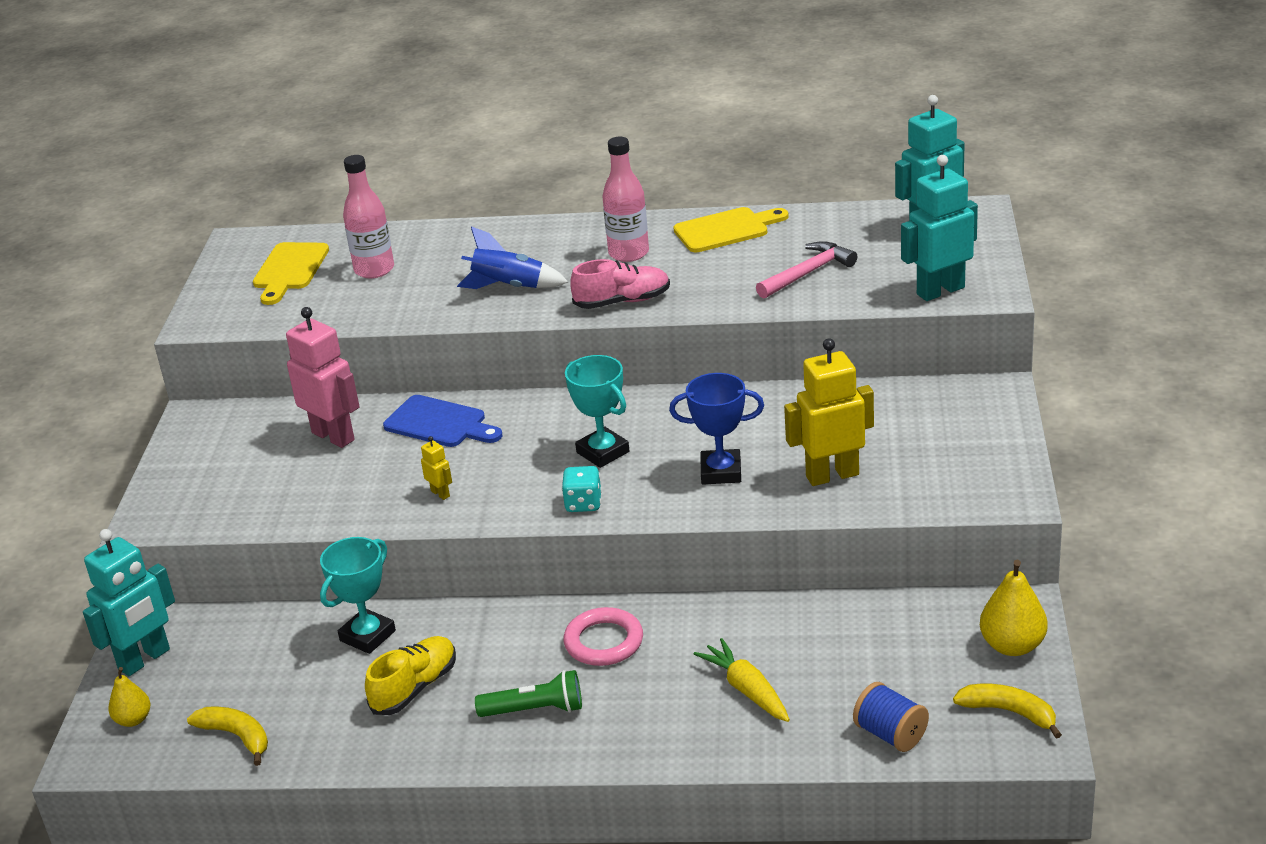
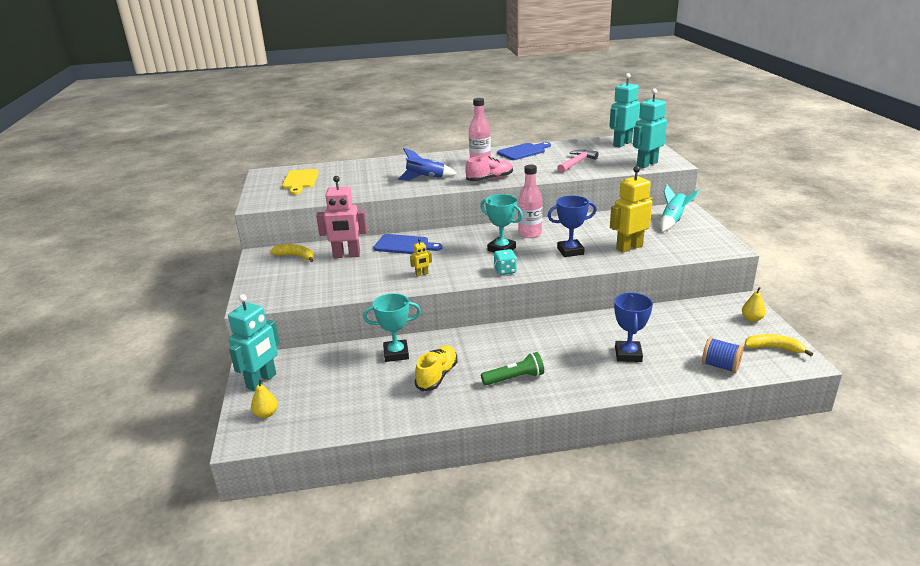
camera: 15 degrees left, 5 degrees down
yellow banana [187,707,268,766] -> yellow banana moved to [270,244,314,262]
pink robot [286,307,360,448] -> pink robot turned 150 degrees clockwise [316,176,367,258]
turquoise trophy [320,537,396,654] -> turquoise trophy turned 60 degrees clockwise [363,293,421,362]
pink bottle [343,155,394,278] -> pink bottle moved to [518,165,542,238]
yellow robot [421,436,452,500] -> yellow robot turned 120 degrees clockwise [410,239,432,277]
pink ring [564,607,643,666] -> none
yellow cutting board [674,207,789,252] -> blue cutting board [497,142,551,160]
yellow carrot [694,638,790,722] -> blue trophy [614,292,653,362]
yellow pear [980,560,1048,656] -> yellow pear [742,287,766,322], size x0.62
none -> turquoise rocket [660,184,700,232]

